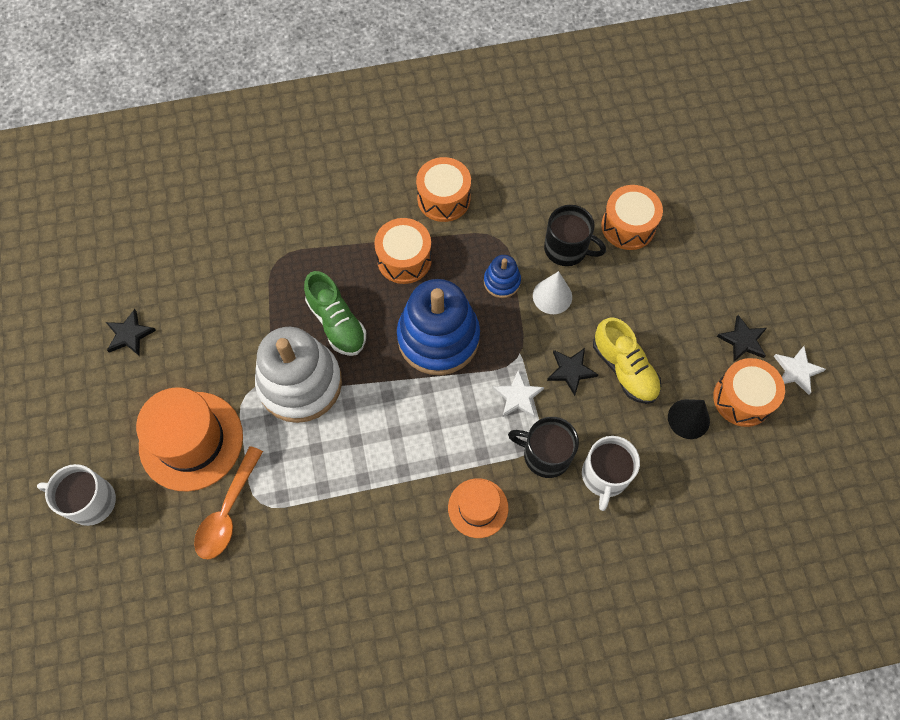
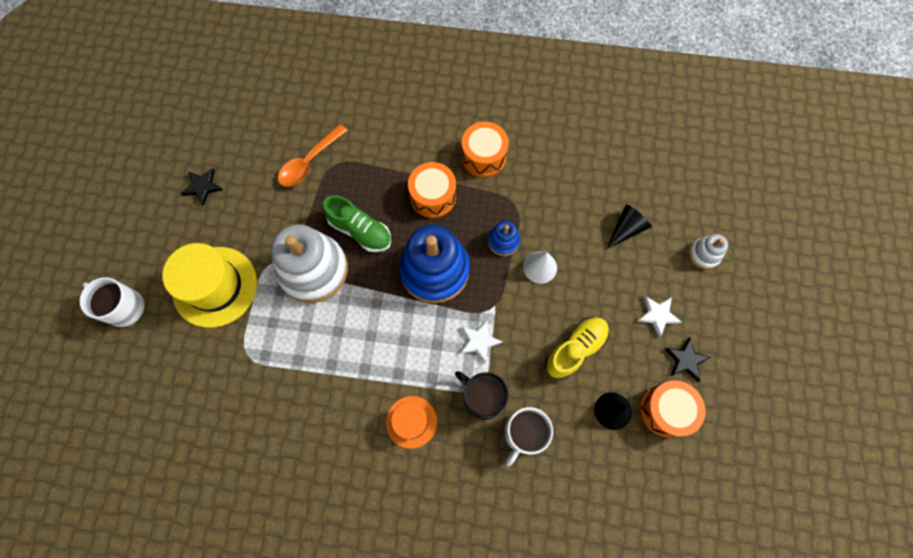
camera: 20 degrees right, 5 degrees up
orange hat [136,387,243,492] -> yellow hat [162,243,257,328]
orange spoon [194,446,263,559] -> orange spoon moved to [278,124,348,187]
green shoe [304,271,366,356] -> green shoe turned 45 degrees counterclockwise [323,195,391,252]
black mug [544,205,606,266] -> none
black star [547,348,598,396] -> none
yellow shoe [593,317,661,404] -> yellow shoe turned 120 degrees counterclockwise [545,317,609,379]
orange drum [601,185,663,250] -> black cone [606,204,652,249]
white star [774,346,826,395] -> white star moved to [637,296,681,338]
none -> white stacking toy [689,234,728,269]

